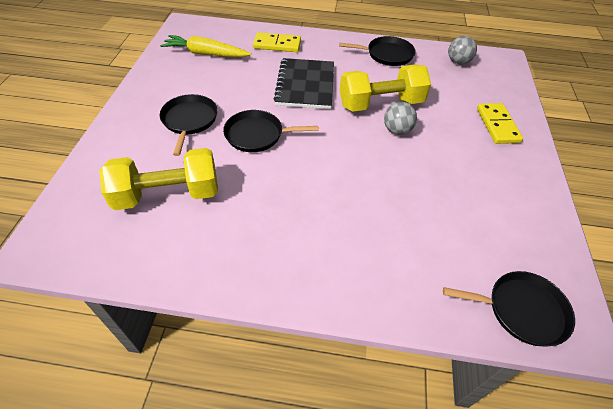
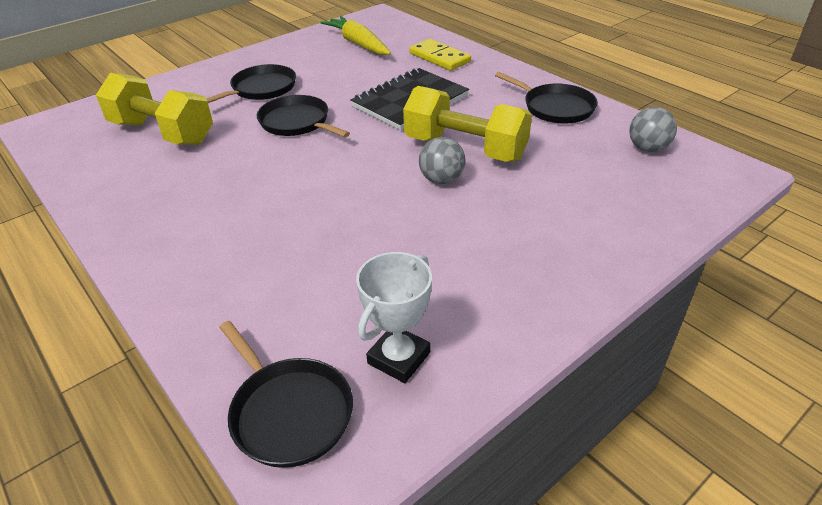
camera: 45 degrees right, 10 degrees down
yellow domino [477,103,523,144] -> none
none -> white trophy [356,252,432,383]

